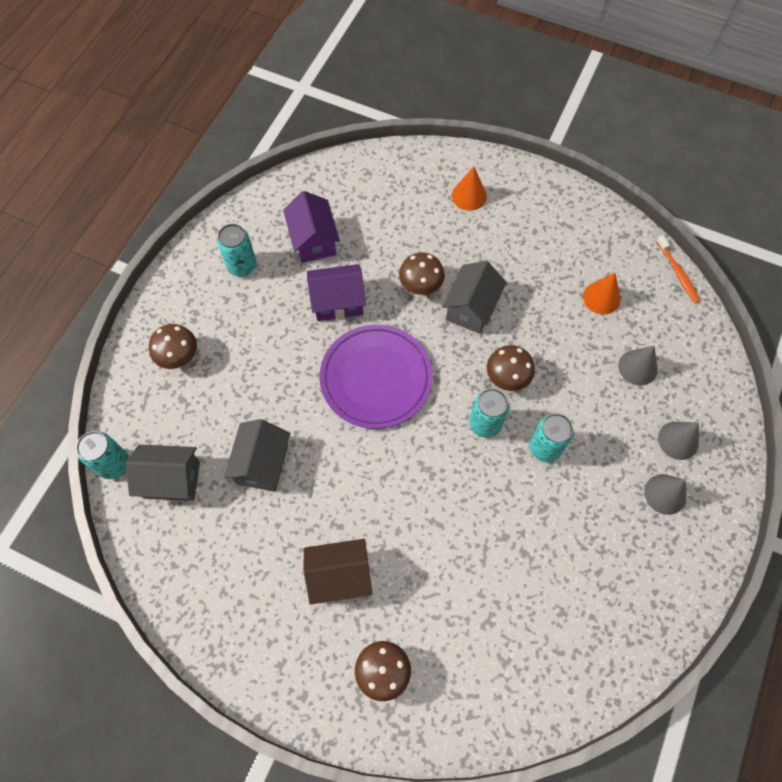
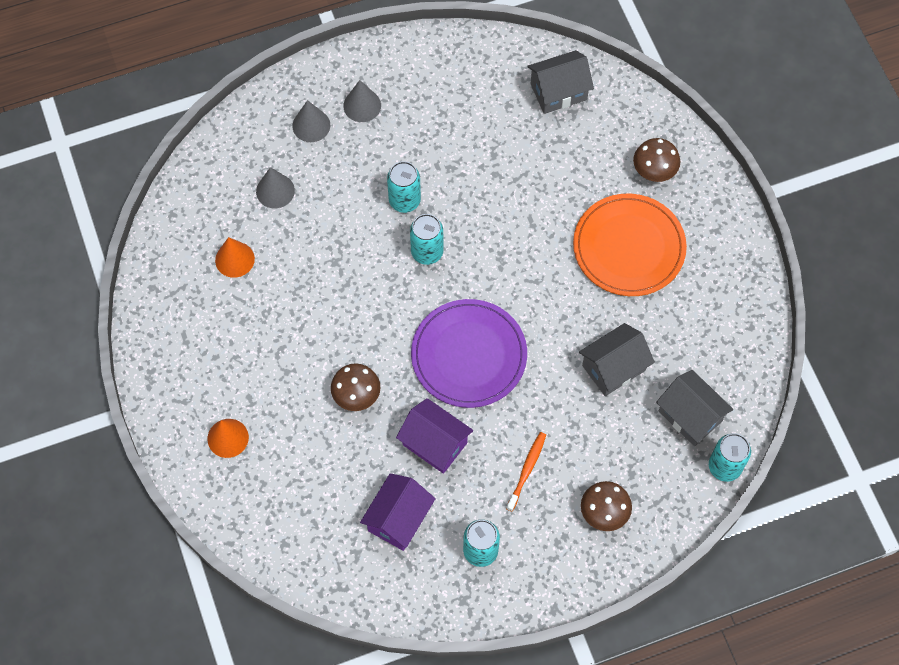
camera: 135 degrees left, 0 degrees up
brown house [304,539,373,605] -> orange plate [573,194,687,296]
grey house [442,261,507,334] -> grey house moved to [527,50,594,114]
brown mushroom [487,345,535,391] -> none
orange toothbrush [656,235,700,303] -> orange toothbrush moved to [506,432,546,512]

